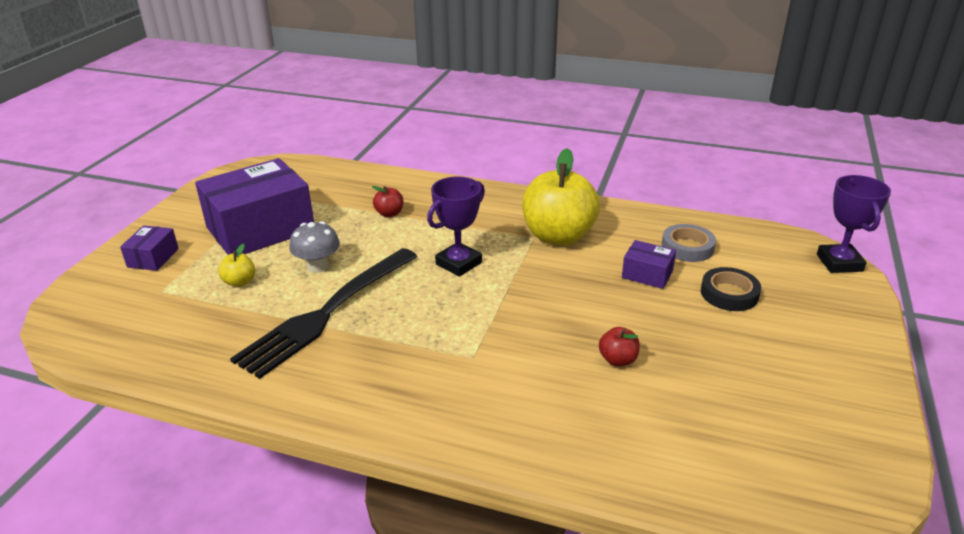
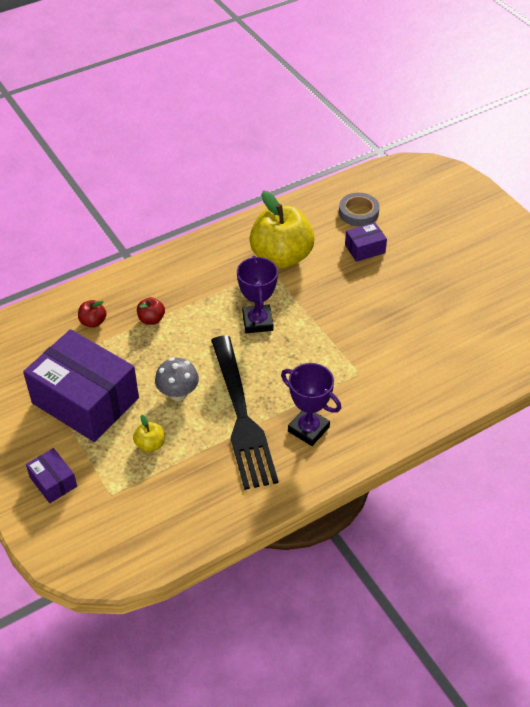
camera: 50 degrees left, 15 degrees up
purple box [195,158,314,255] -> purple box turned 60 degrees counterclockwise [23,329,139,442]
red apple [599,327,640,366] -> red apple moved to [78,300,107,328]
black tape [701,267,761,311] -> none
purple trophy [817,175,891,273] -> purple trophy moved to [281,363,341,446]

